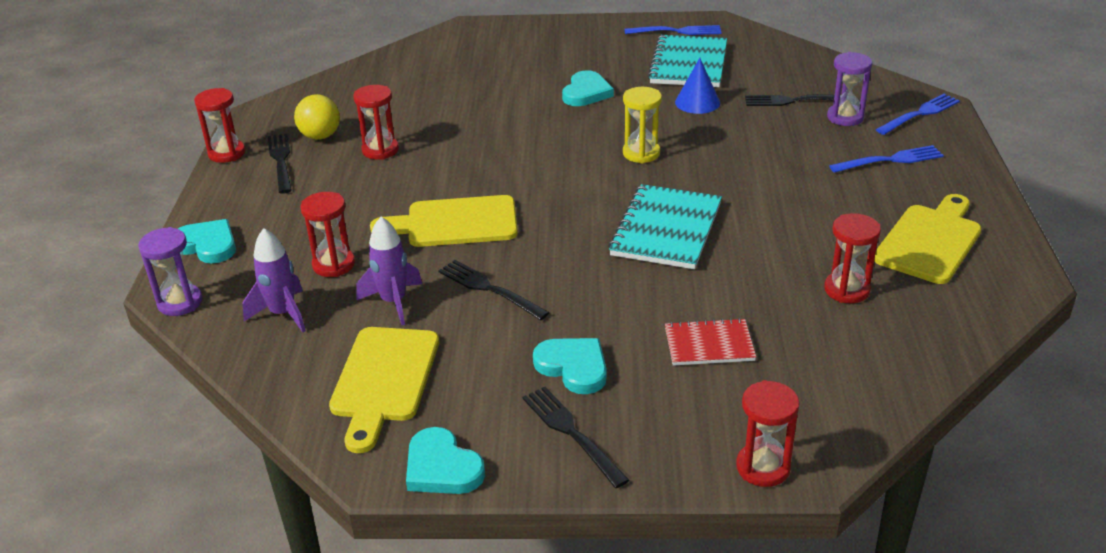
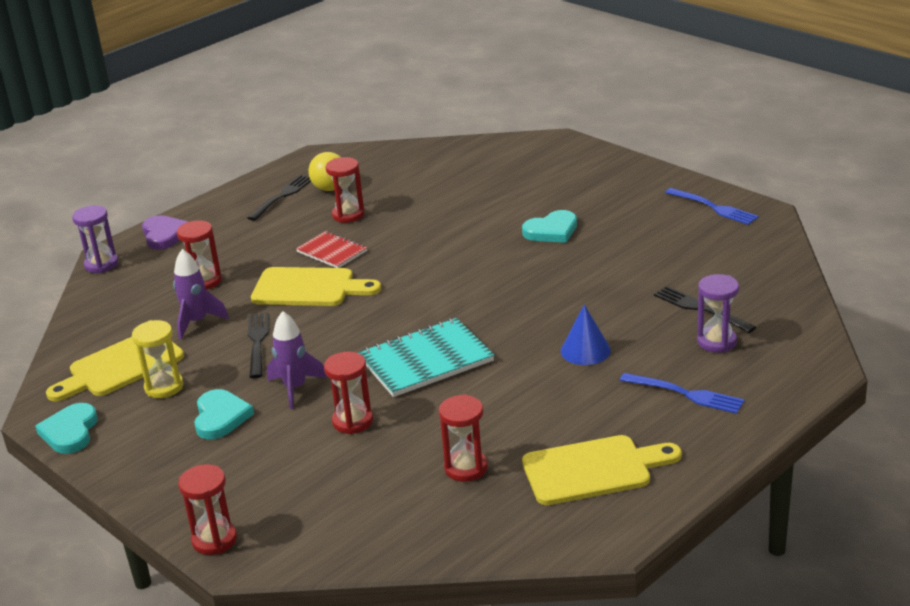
camera: 45 degrees right, 5 degrees down
turquoise heart [178,219,236,263] -> purple heart [142,215,188,250]
red hourglass [194,88,245,163] -> red hourglass moved to [324,352,373,434]
purple rocket [243,228,306,332] -> purple rocket moved to [267,311,327,409]
yellow cutting board [370,195,518,247] -> yellow cutting board turned 150 degrees clockwise [251,267,381,306]
black fork [522,387,629,488] -> none
yellow hourglass [623,87,662,163] -> yellow hourglass moved to [132,320,184,398]
turquoise notebook [648,35,727,87] -> none
red notebook [665,318,756,366] -> red notebook moved to [296,231,367,268]
blue cone [675,58,720,114] -> blue cone moved to [561,304,611,365]
blue fork [876,94,960,135] -> none

